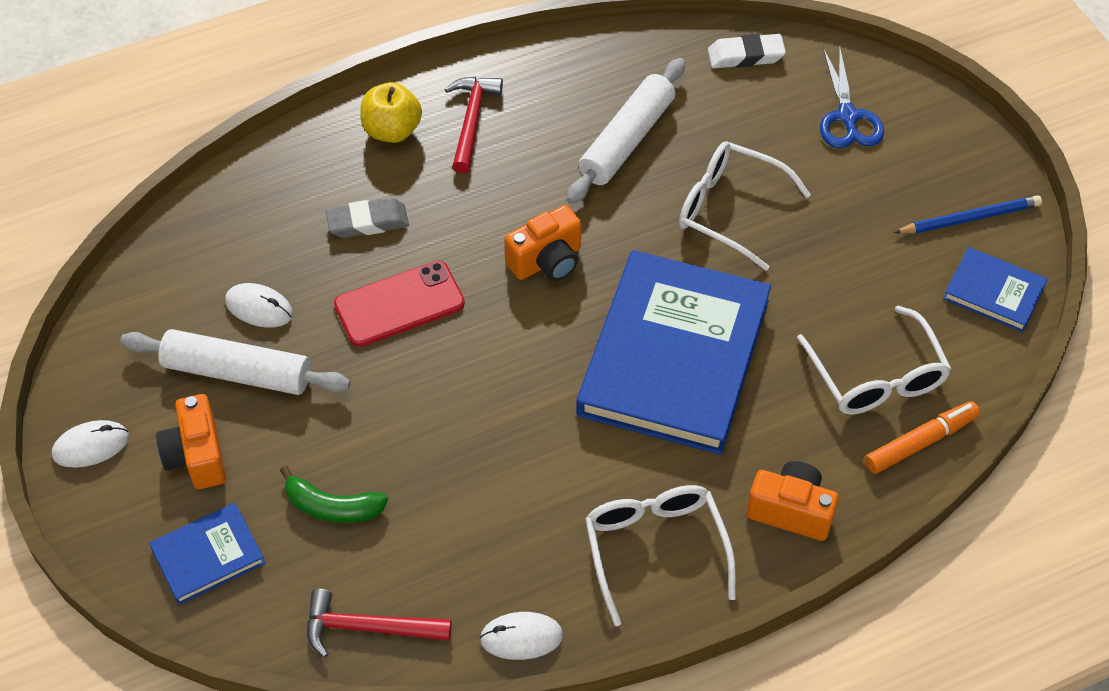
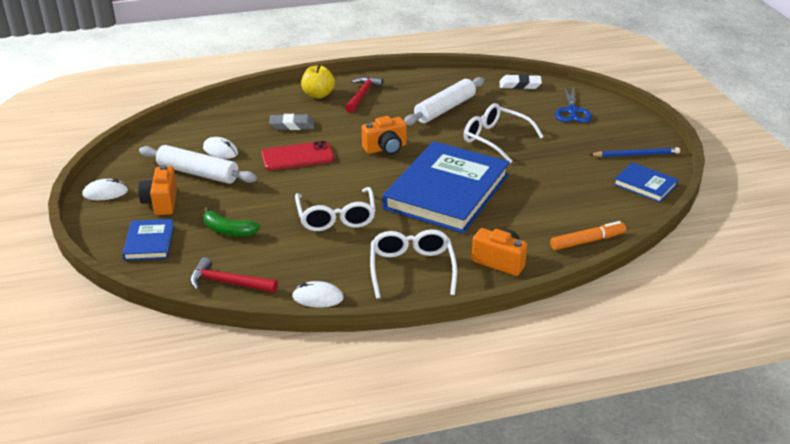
camera: 10 degrees right, 20 degrees down
blue book [149,503,265,605] -> blue book turned 75 degrees counterclockwise [122,219,174,261]
white glasses [797,306,951,415] -> white glasses moved to [295,187,376,231]

